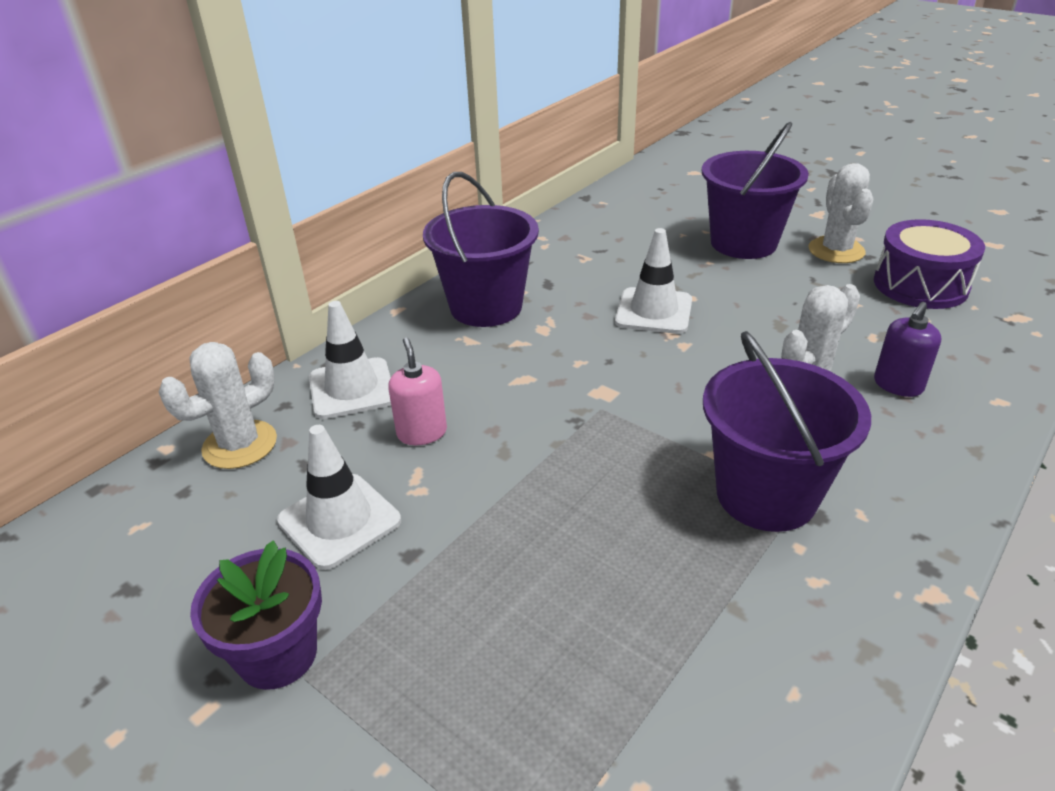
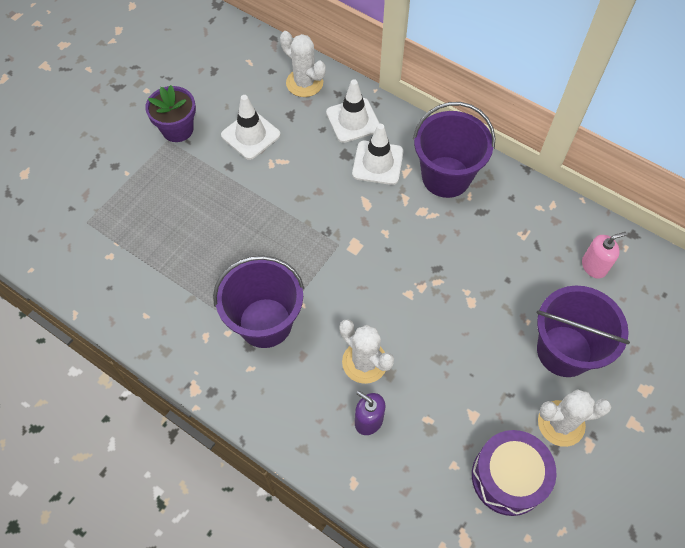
camera: 85 degrees right, 25 degrees up
pink soap dispenser [388,338,447,445] -> pink soap dispenser moved to [582,232,627,279]
white traffic cone [615,228,692,334] -> white traffic cone moved to [352,124,404,185]

